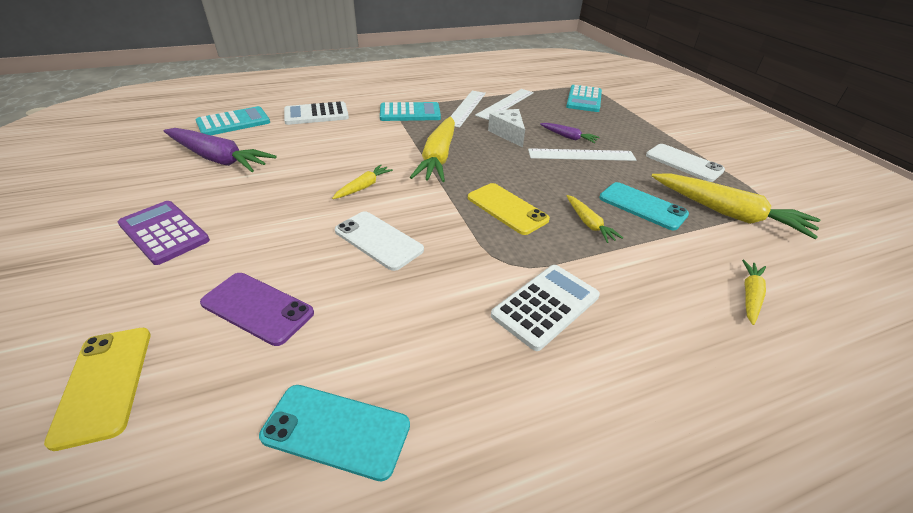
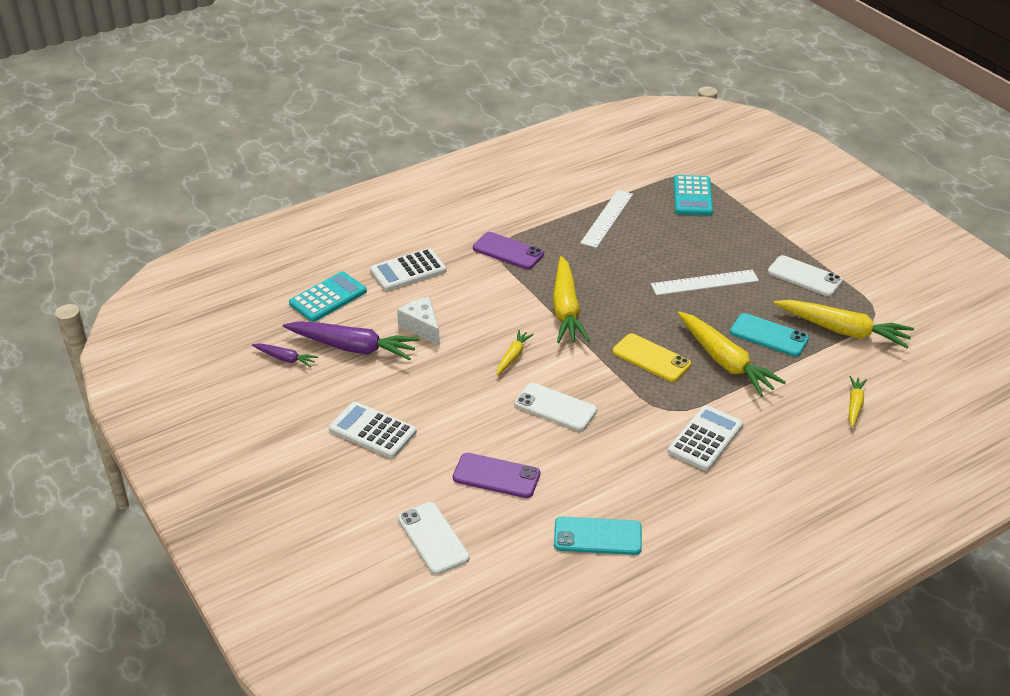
camera: 10 degrees left, 0 degrees up
yellow phone [44,328,151,451] -> white phone [398,502,470,575]
purple calculator [118,201,210,265] -> white calculator [329,402,417,458]
turquoise calculator [380,102,441,121] -> purple phone [473,232,544,269]
white ruler [451,91,486,128] -> none
white cheese [488,109,525,148] -> white cheese moved to [397,297,440,346]
purple carrot [540,123,600,143] -> purple carrot moved to [252,343,318,367]
yellow carrot [567,195,623,243] -> yellow carrot [677,312,786,396], size x1.98

